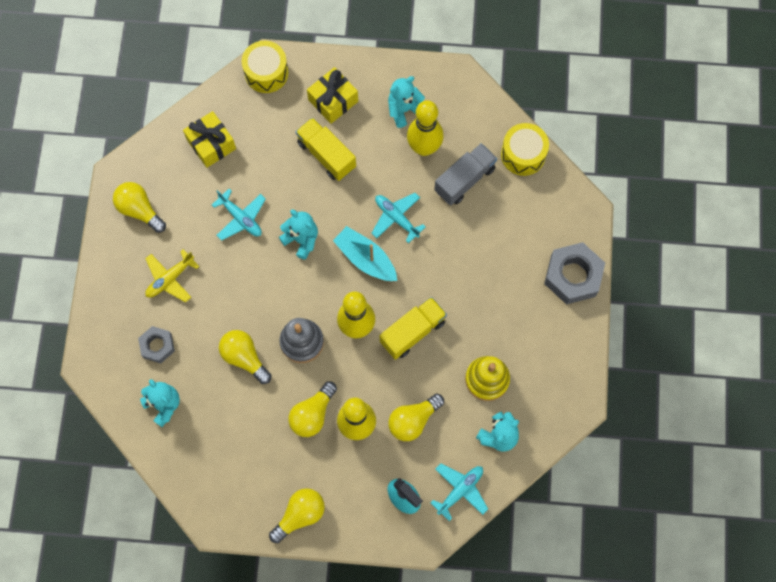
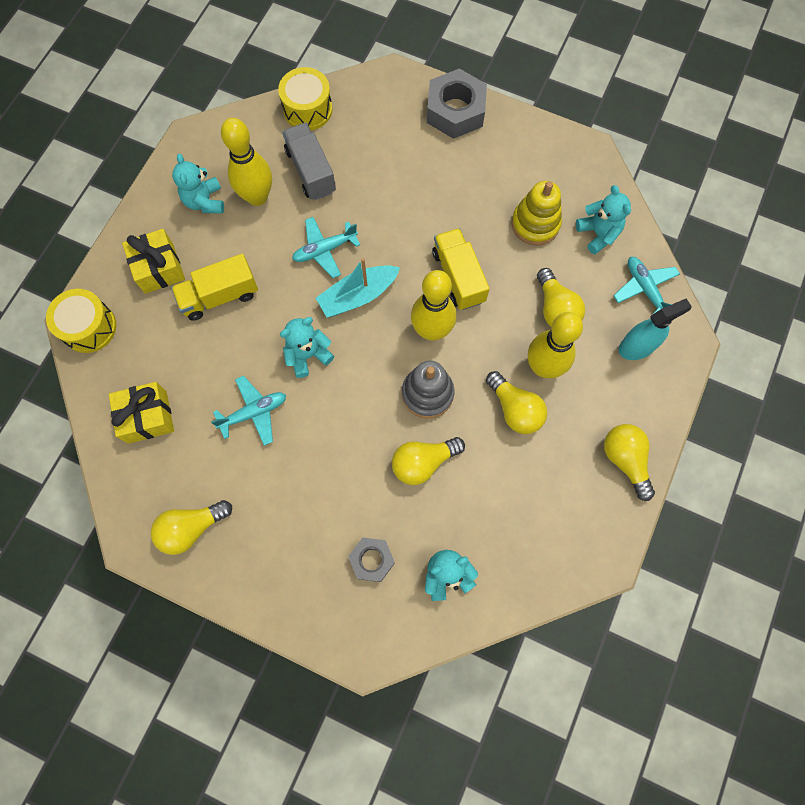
camera: 70 degrees left, 0 degrees up
yellow plane [145,249,199,303] -> none

